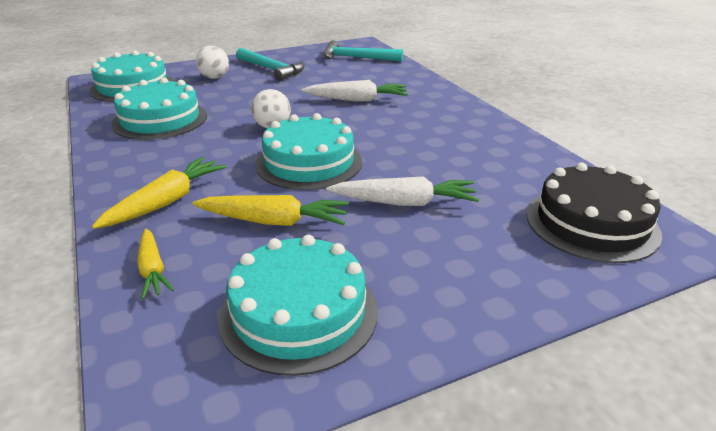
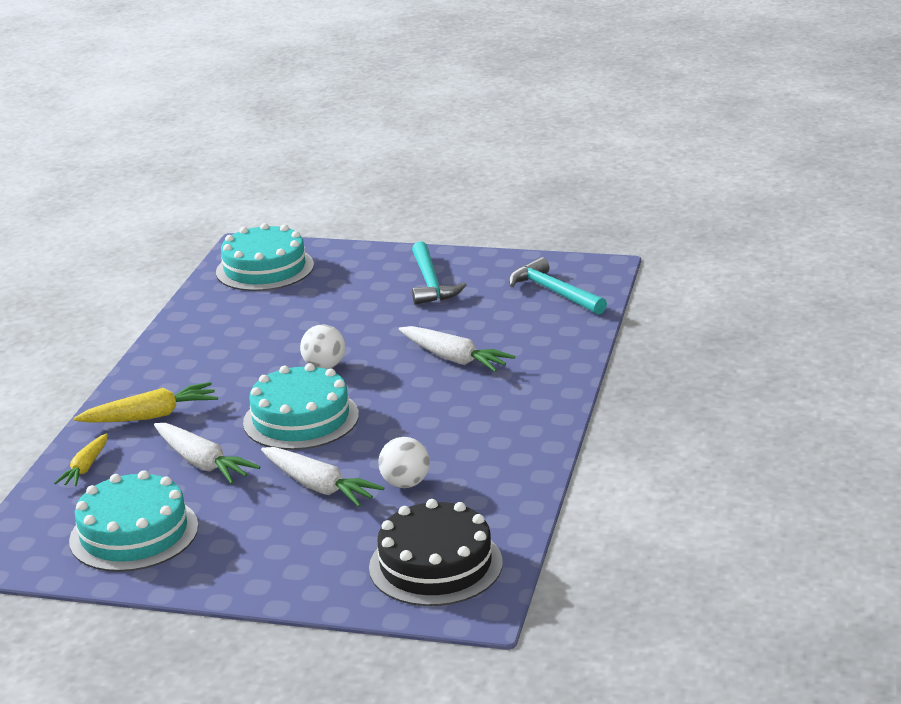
camera: 40 degrees right, 5 degrees down
turquoise cake [111,78,207,140] -> none
yellow carrot [192,195,349,226] -> white carrot [154,423,260,484]
white ball [196,46,229,79] -> white ball moved to [378,437,430,488]

